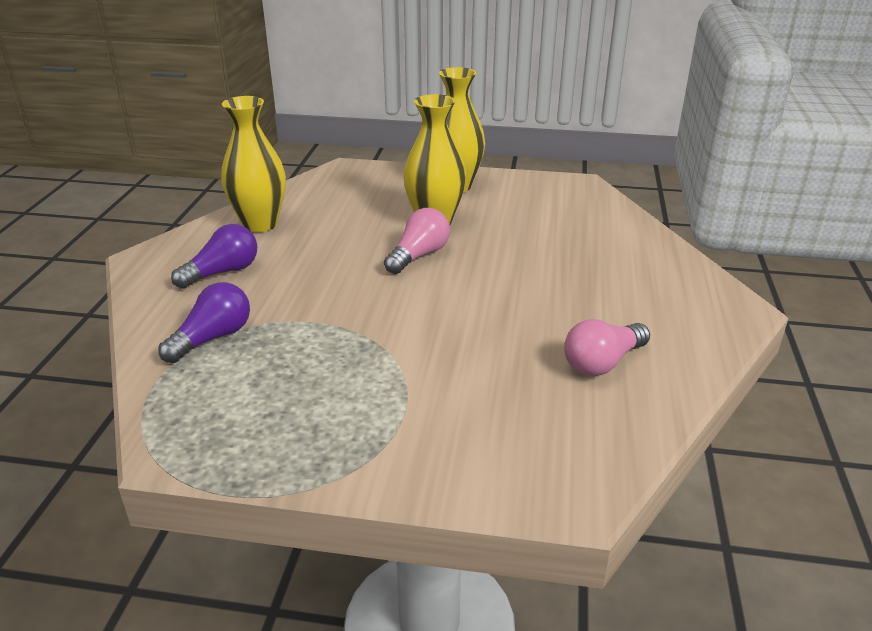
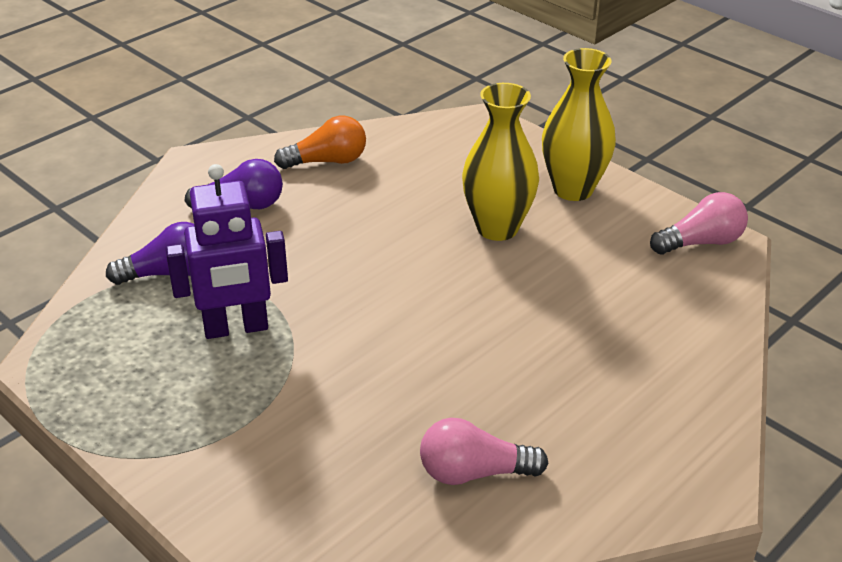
camera: 35 degrees right, 5 degrees up
yellow vase [221,96,286,232] -> orange light bulb [274,116,366,169]
pink light bulb [384,208,450,274] -> pink light bulb moved to [650,192,748,254]
none -> purple robot [166,164,288,339]

